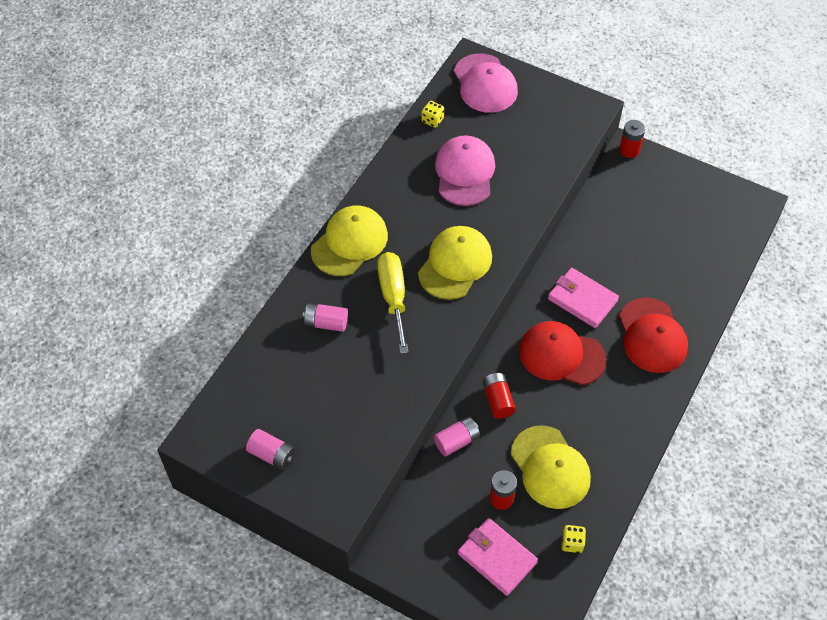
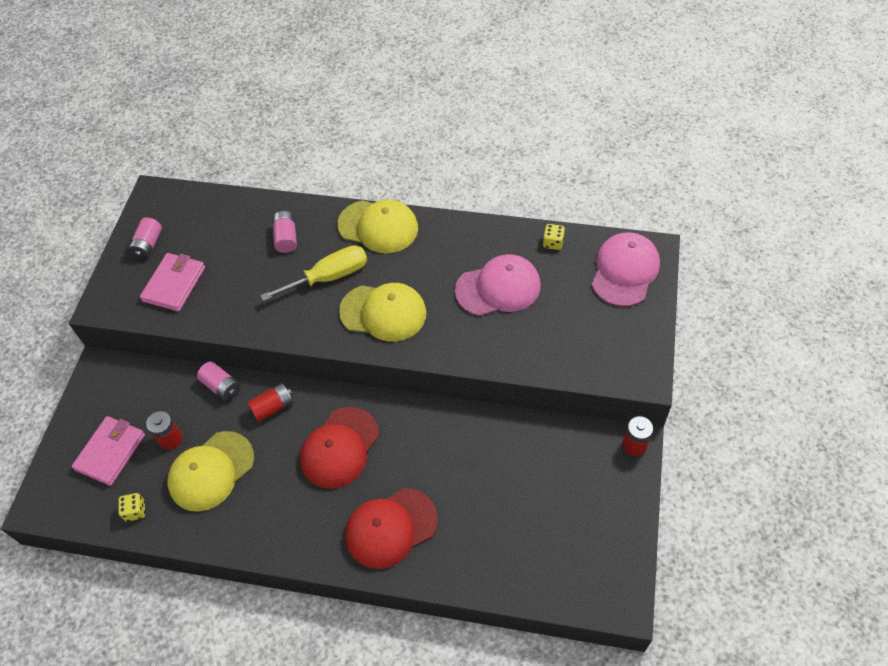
camera: 75 degrees right, 0 degrees up
pink cap [454,53,518,113] -> pink cap turned 150 degrees clockwise [592,232,660,307]
red cap [519,321,606,385] -> red cap turned 150 degrees counterclockwise [300,407,379,489]
pink wallet [548,268,619,328] -> pink wallet moved to [140,253,205,312]

